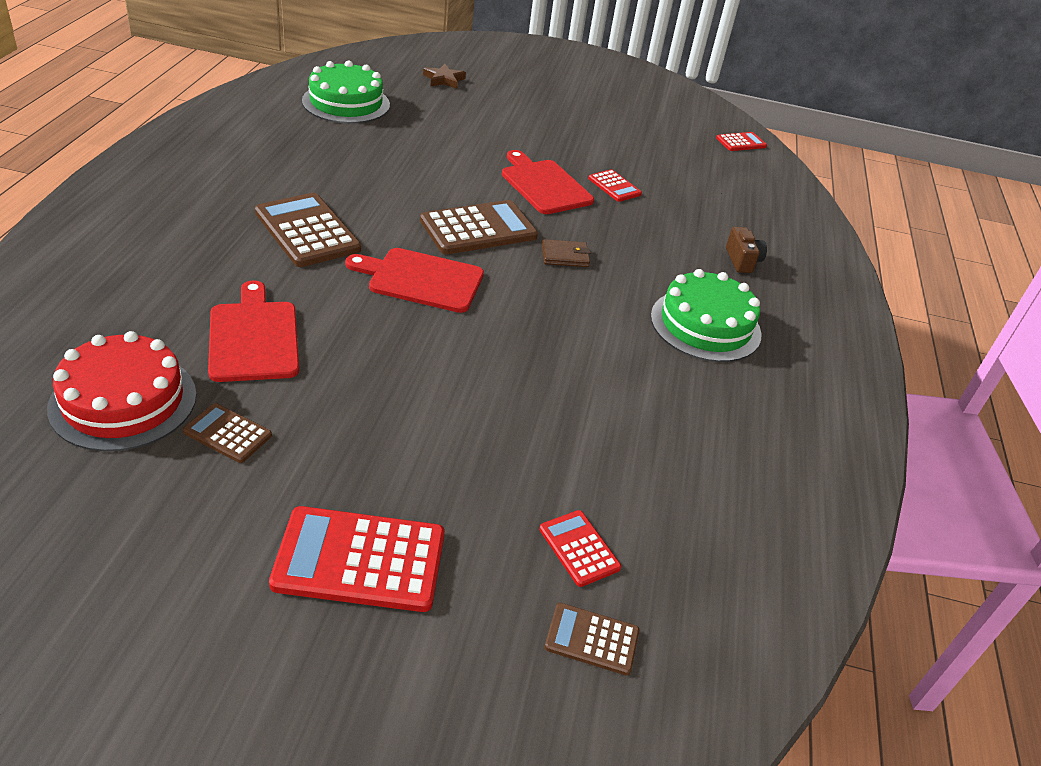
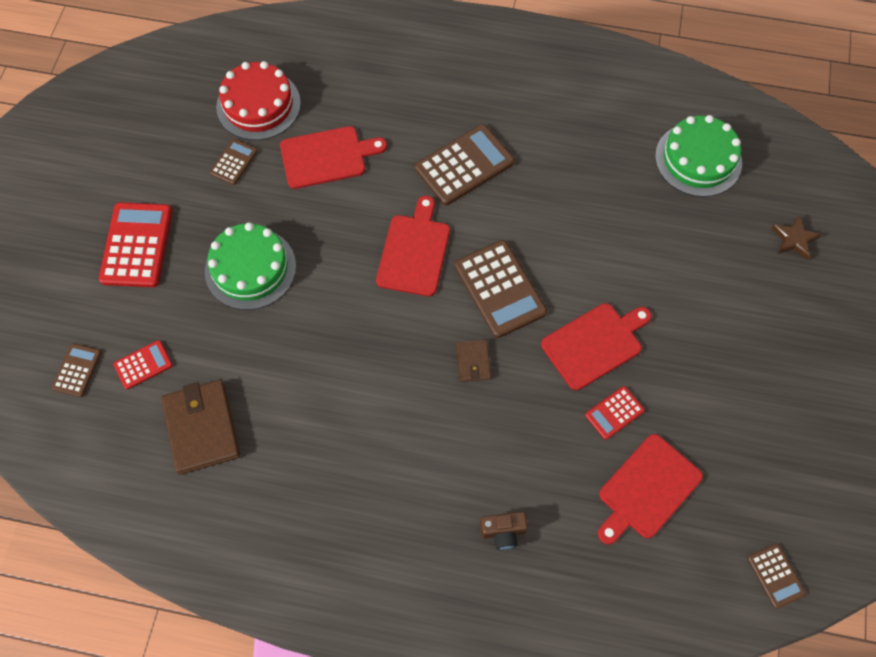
camera: 95 degrees right, 25 degrees up
green cake [651,269,762,362] -> green cake moved to [205,222,296,310]
red calculator [716,132,767,151] -> brown calculator [747,543,806,609]
none -> brown wallet [161,380,240,474]
none -> red cutting board [598,434,703,545]

